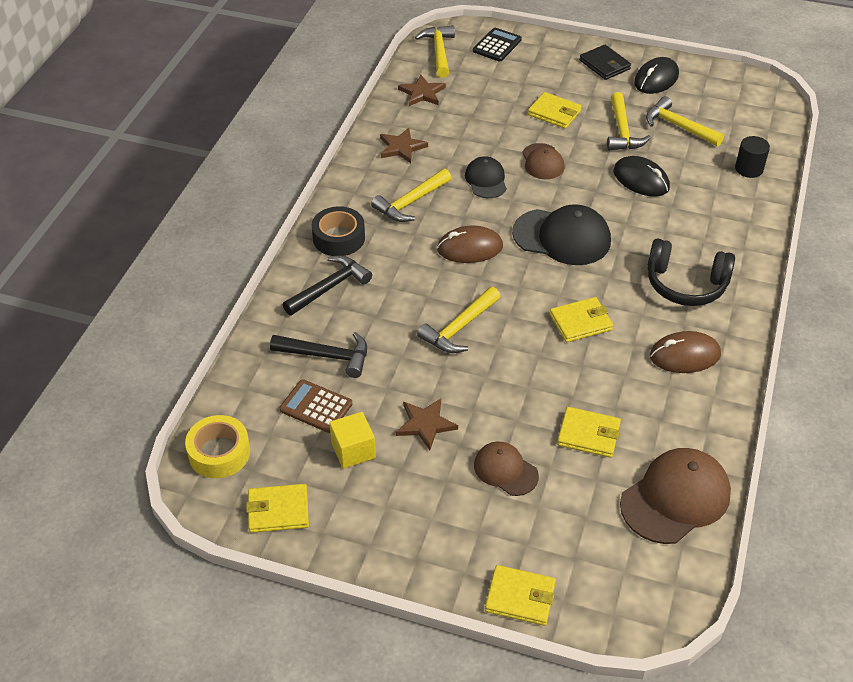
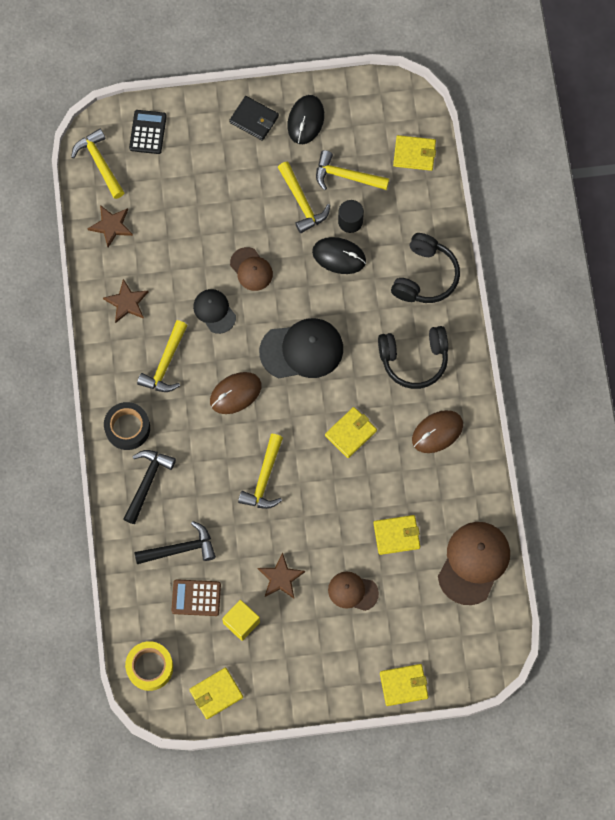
camera: 25 degrees left, 25 degrees up
yellow wallet [528,92,582,129] -> yellow wallet moved to [393,135,436,171]
black cylinder [735,136,770,178] -> black cylinder moved to [338,200,364,233]
none -> black headphones [391,233,460,303]

